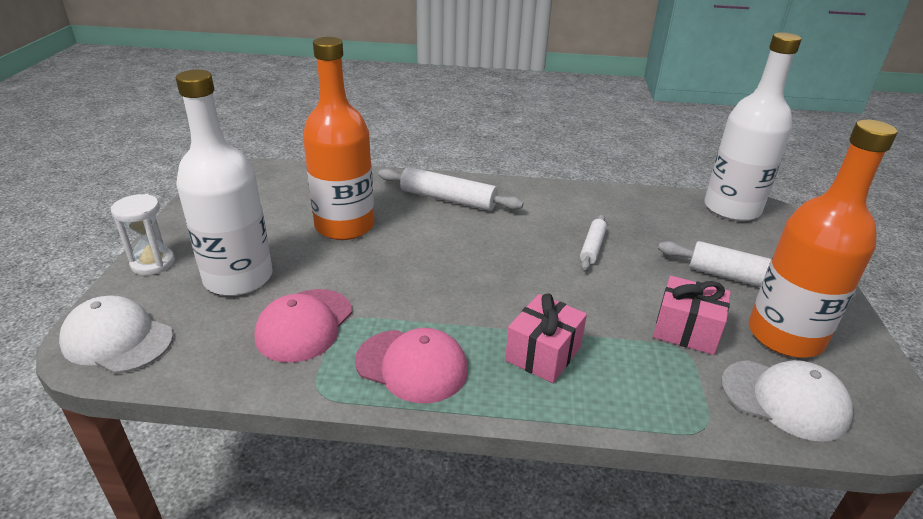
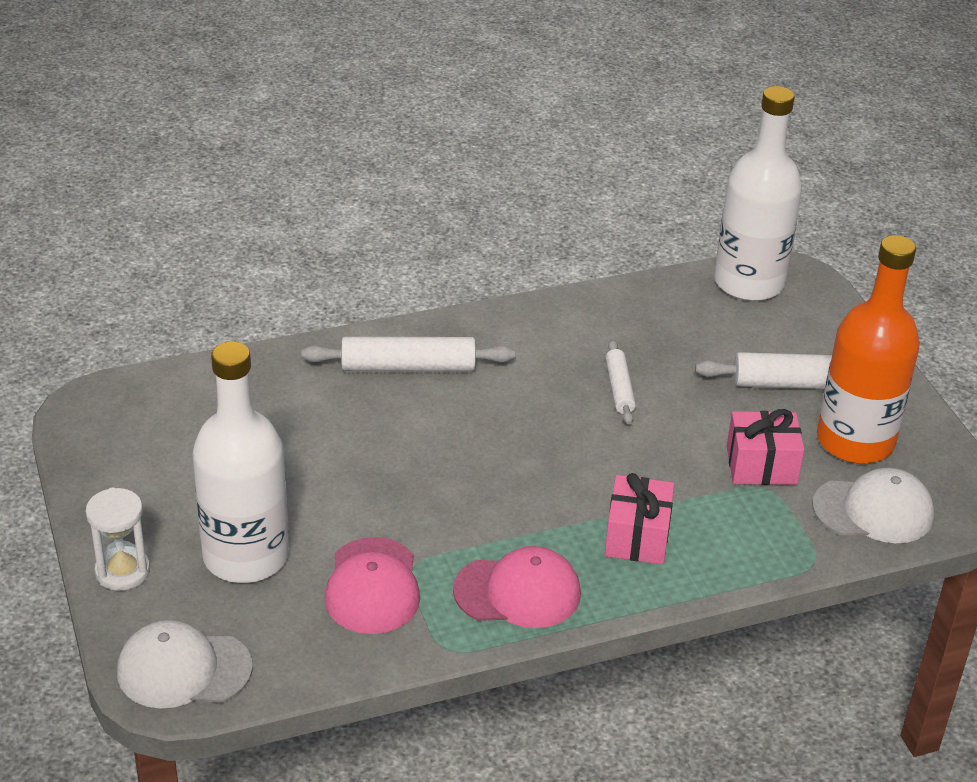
camera: 25 degrees left, 5 degrees up
orange bottle [303,37,375,240] -> none

